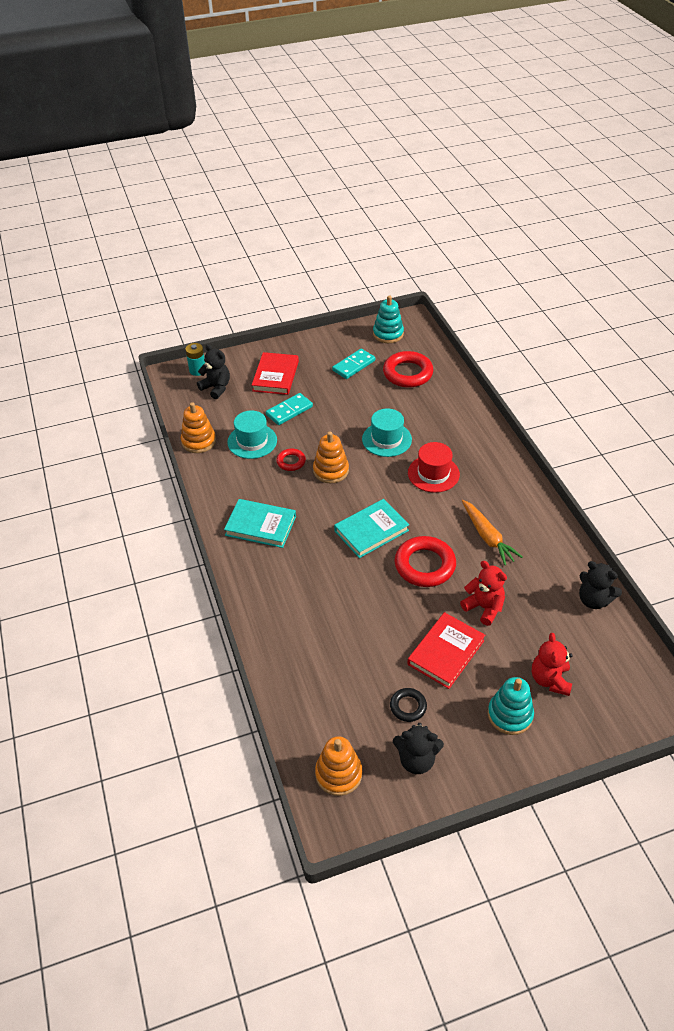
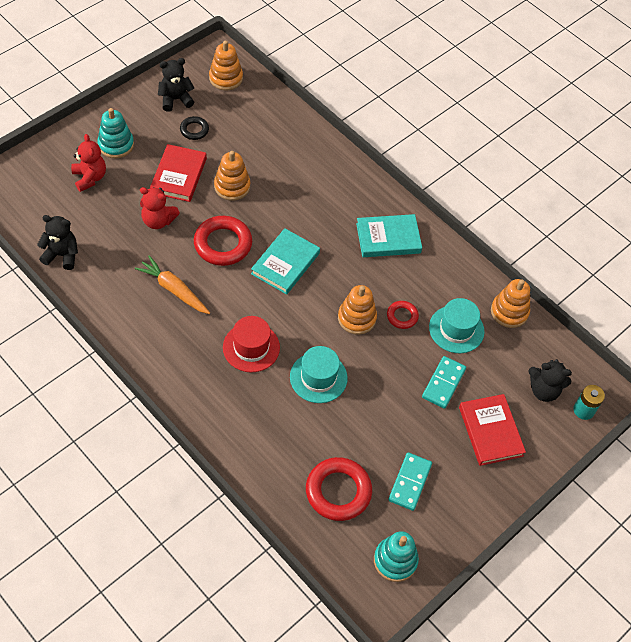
camera: 150 degrees right, 10 degrees up
none -> orange stacking toy [214,151,250,201]

